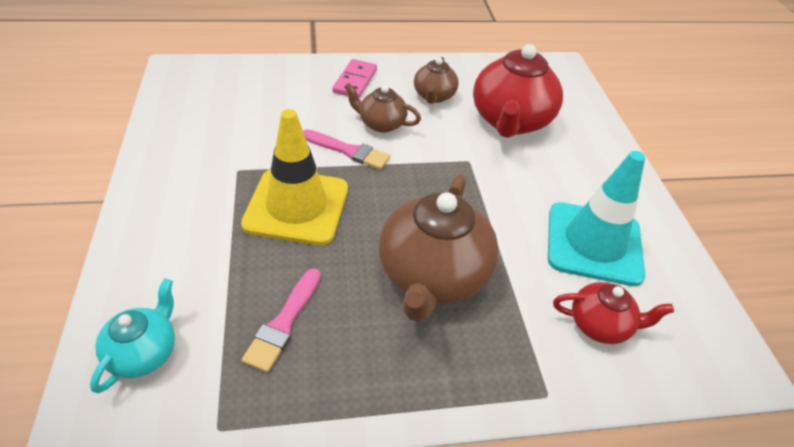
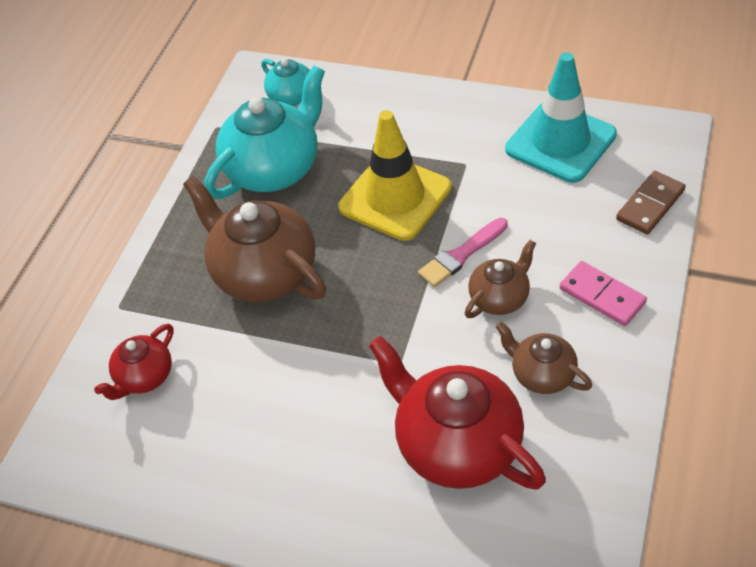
camera: 125 degrees right, 5 degrees up
pink brush [242,268,321,372] -> turquoise teapot [204,65,325,199]
turquoise traffic cone [548,151,645,286] -> turquoise traffic cone moved to [505,52,617,183]
none -> brown domino [616,171,686,235]

